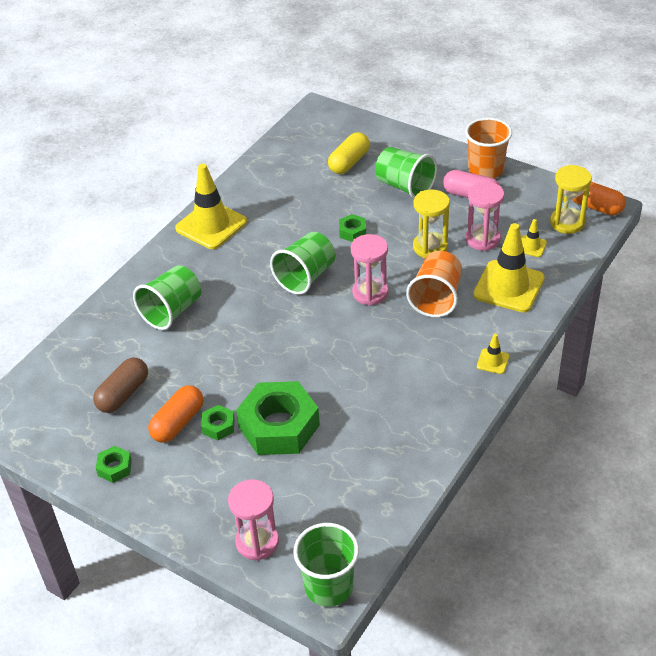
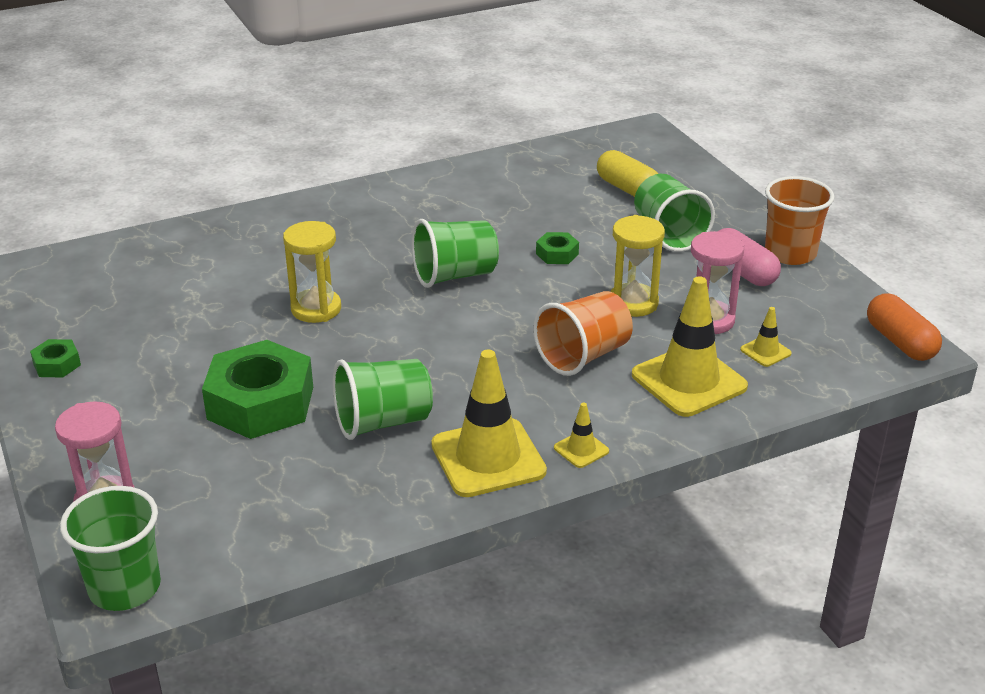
camera: 30 degrees right, 10 degrees down
brown capsule [93,358,148,413] -> none
green cup [133,265,201,330] -> green cup moved to [333,359,433,440]
orange capsule [148,385,203,443] -> none
yellow traffic cone [175,164,247,249] -> yellow traffic cone moved to [431,349,547,497]
green nut [201,405,234,440] -> none
yellow capsule [328,132,370,174] -> yellow capsule turned 75 degrees clockwise [597,150,658,197]
pink hourglass [351,234,388,306] -> none
yellow hourglass [550,165,592,234] -> yellow hourglass moved to [283,221,341,323]

